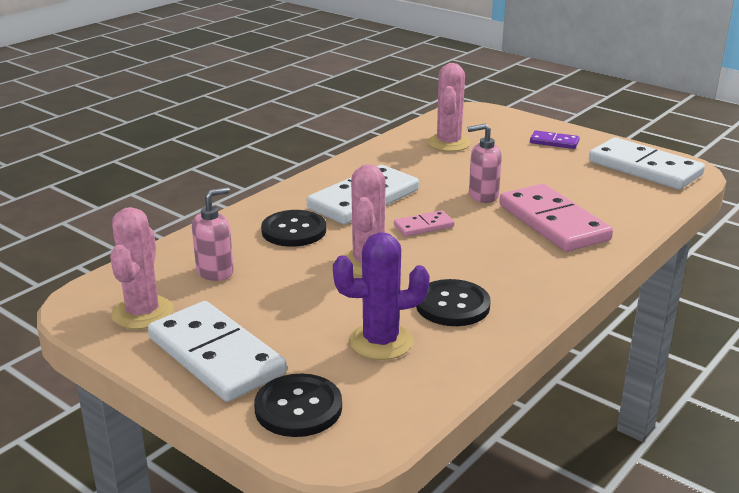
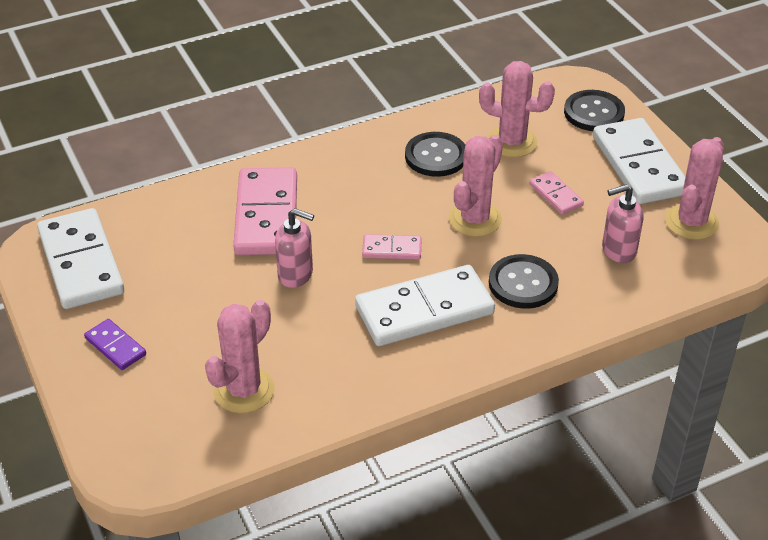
camera: 155 degrees left, 15 degrees up
purple cactus [333,232,430,360] -> pink cactus [479,61,555,158]
none -> pink domino [529,171,584,215]

